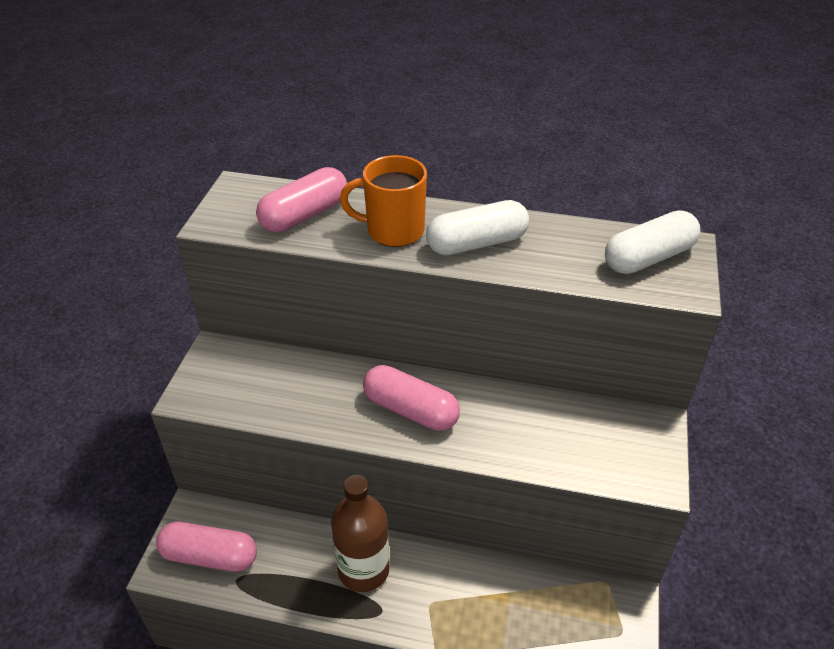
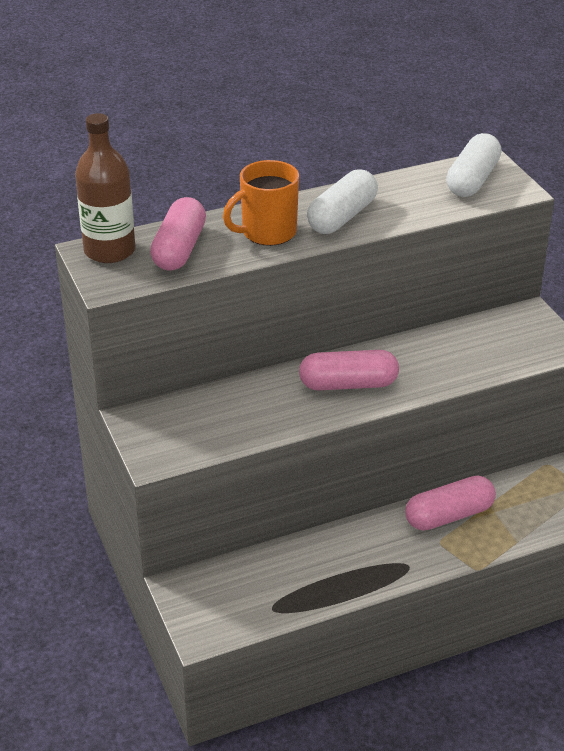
camera: 35 degrees left, 5 degrees down
pink capsule [156,522,257,572] -> pink capsule moved to [405,476,496,530]
brown bottle [331,475,390,592] -> brown bottle moved to [75,113,135,263]

